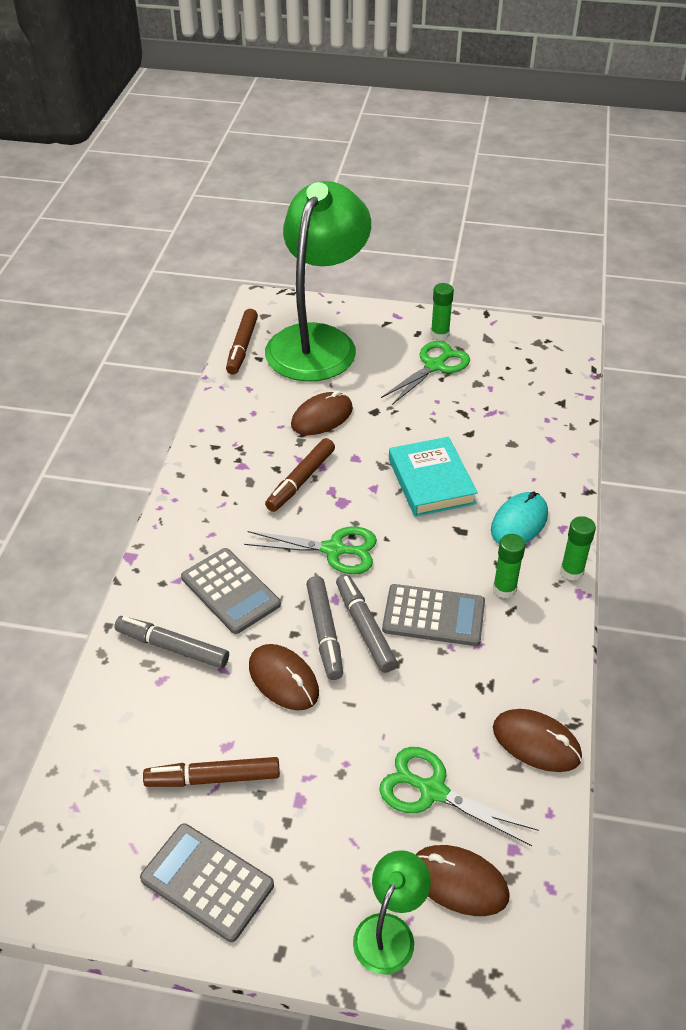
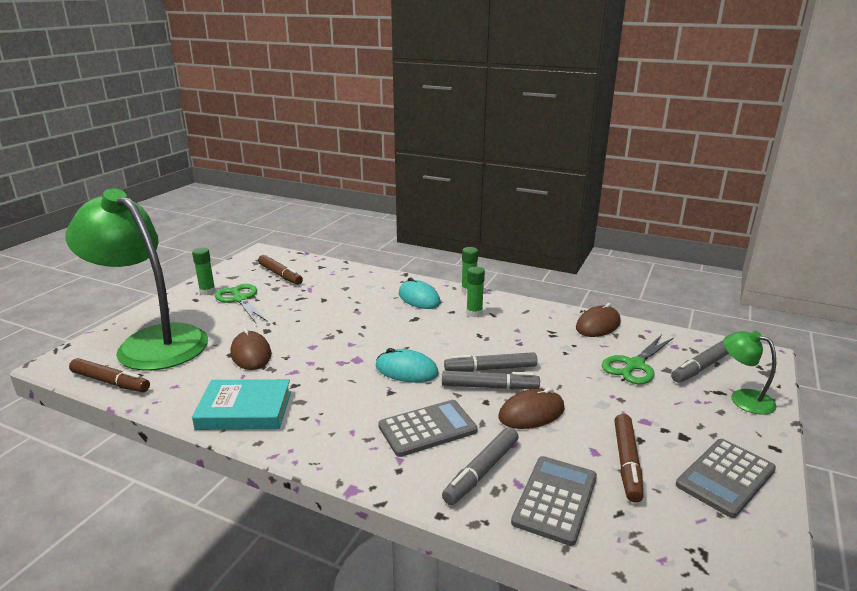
camera: 75 degrees left, 20 degrees down
green scissors [244,527,377,574] -> turquoise mouse [376,348,439,383]
brown marker [265,438,335,512] -> brown marker moved to [258,255,303,285]
grey calculator [382,584,485,646] -> grey calculator moved to [511,456,597,546]
turquoise book [389,437,478,517] -> turquoise book moved to [192,379,291,430]
brown mouse [416,845,510,916] -> grey marker [671,340,729,383]

